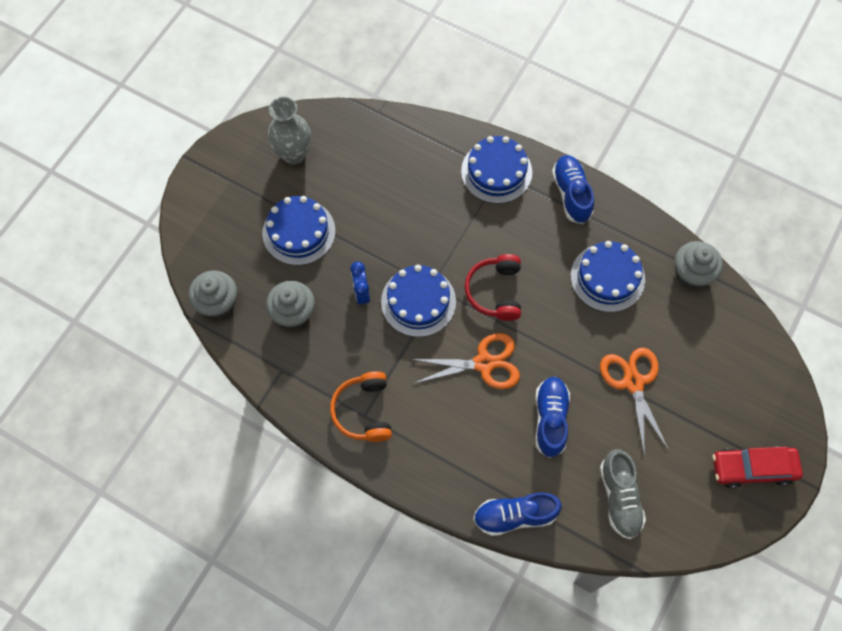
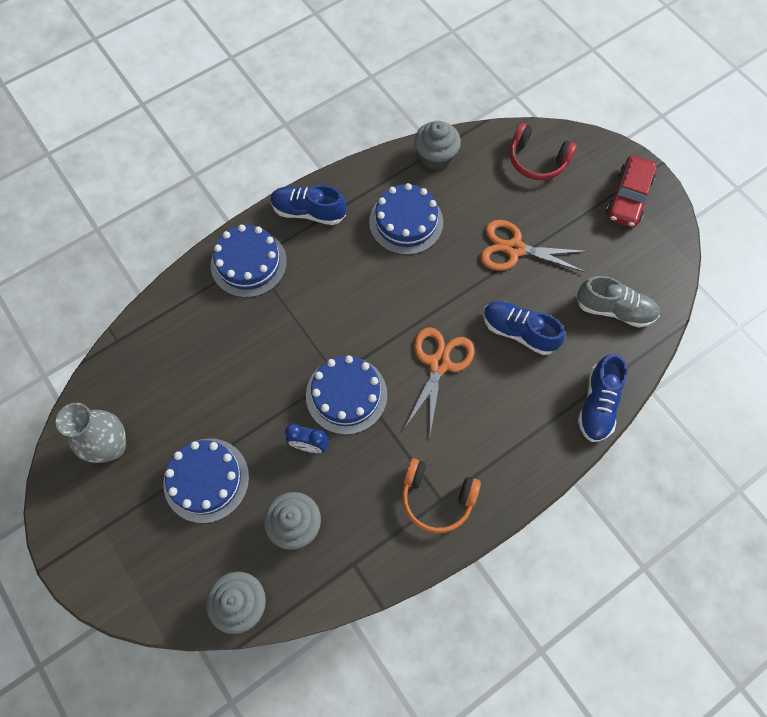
camera: 65 degrees left, 0 degrees up
red headphones [465,254,521,321] -> red headphones moved to [510,123,577,180]

